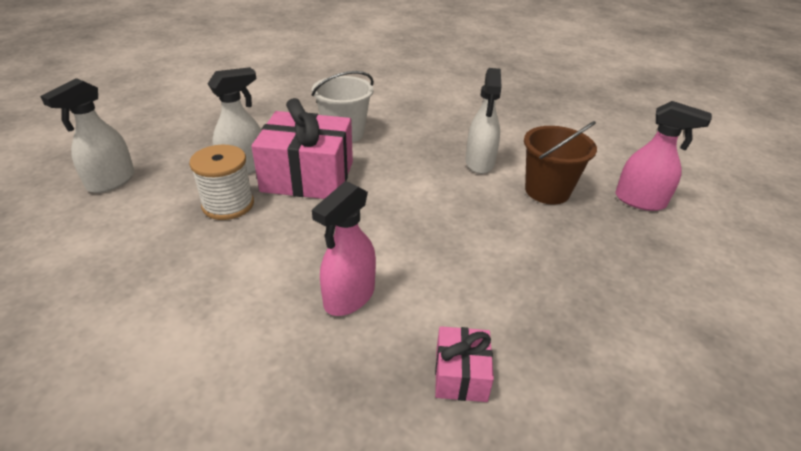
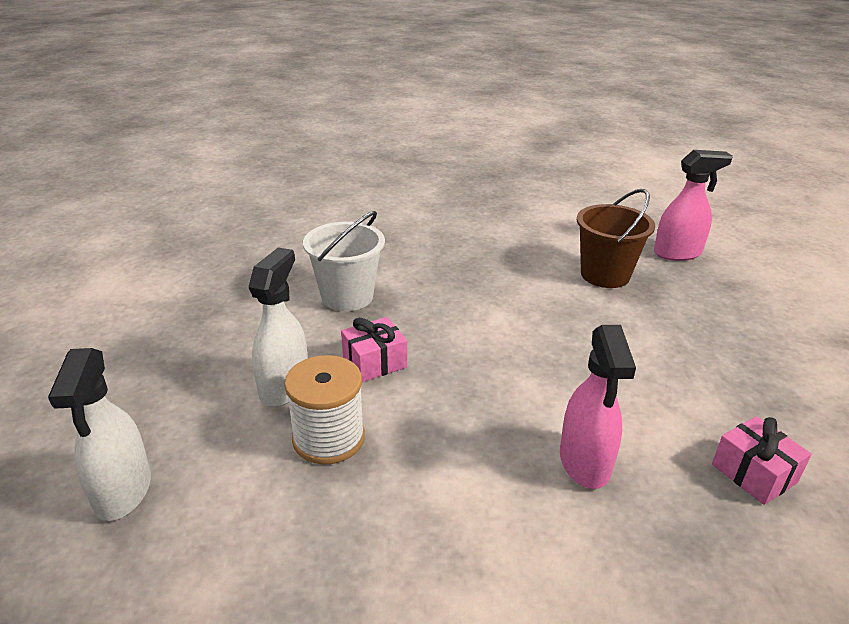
camera: 35 degrees left, 5 degrees down
pink gift [251,98,353,199] -> pink gift [341,317,407,382], size x0.49
white spray bottle [465,68,502,174] -> none

